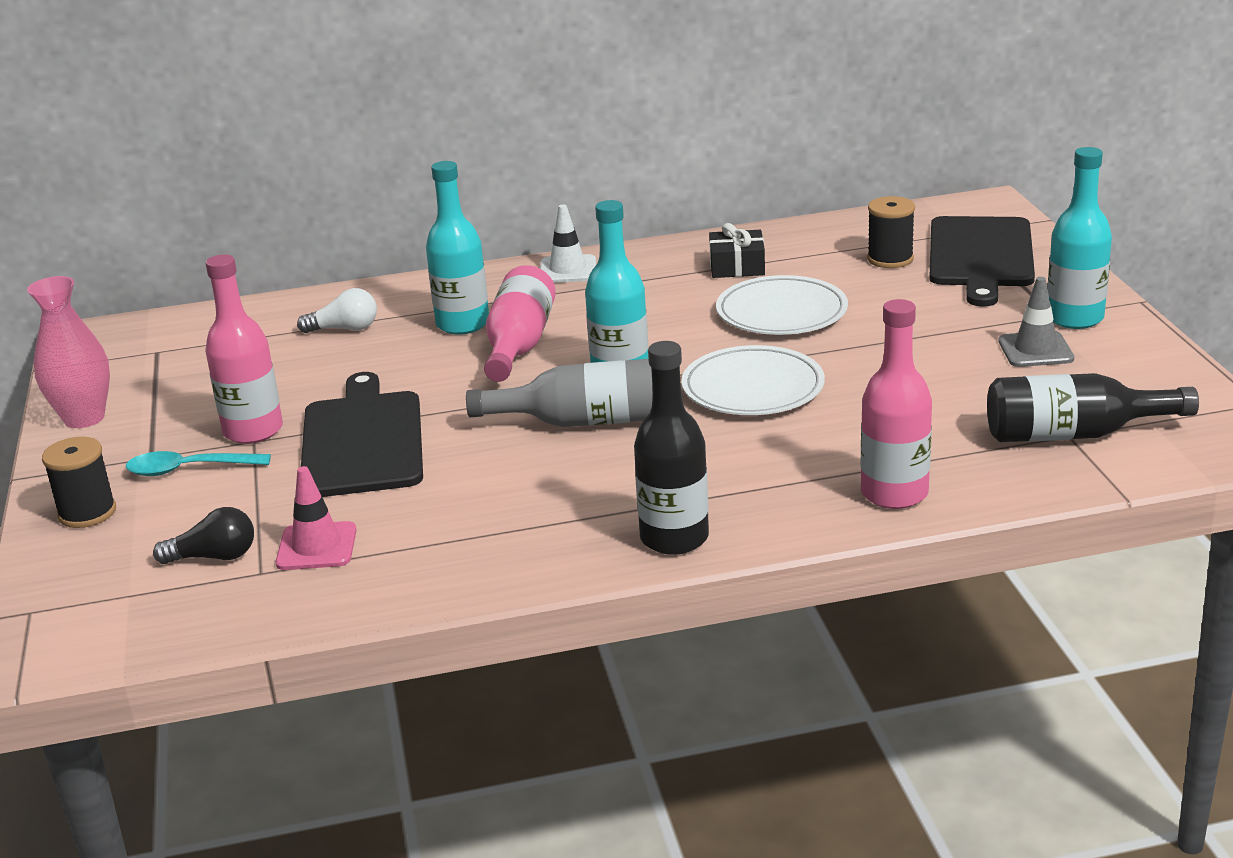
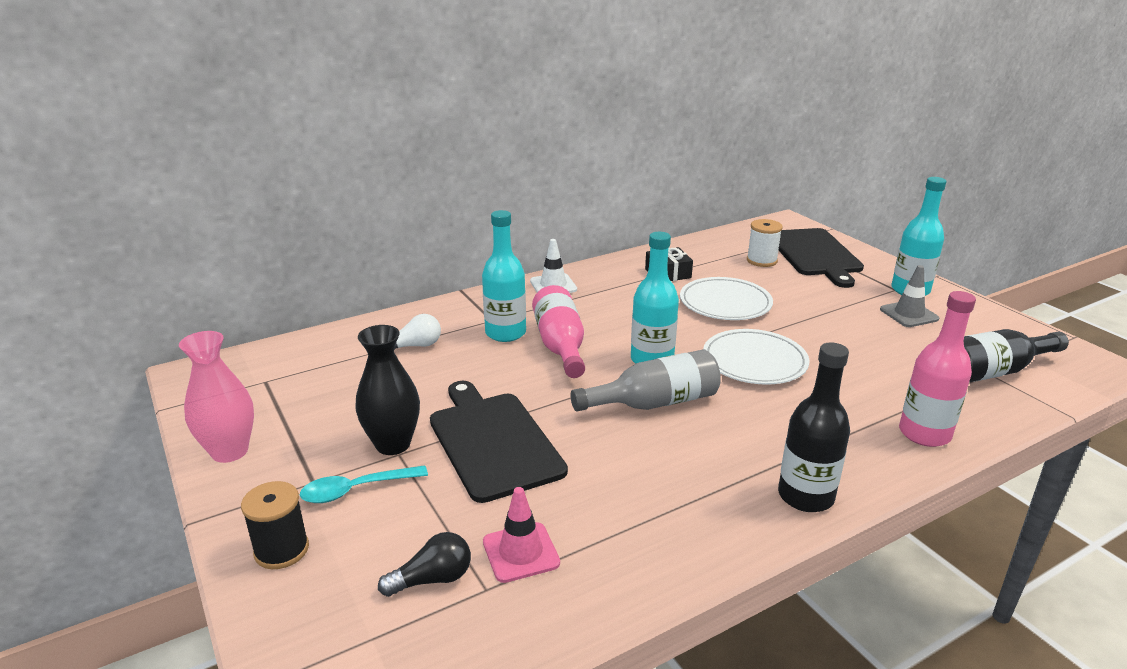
camera: 20 degrees left, 0 degrees up
pink bottle [205,254,283,444] -> black vase [356,325,420,455]
black spool [867,196,915,268] -> white spool [747,219,783,267]

